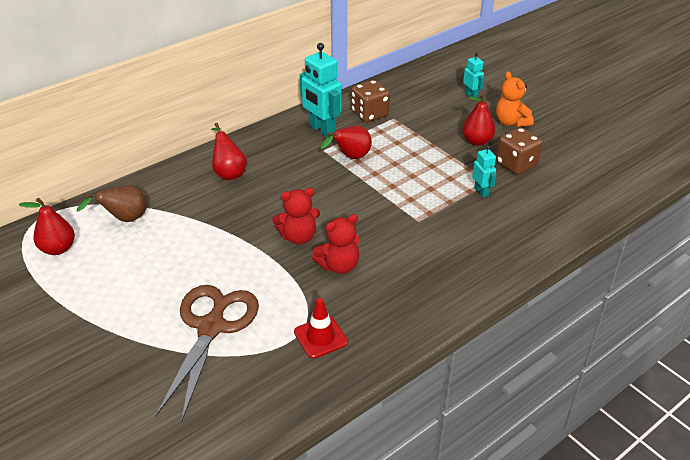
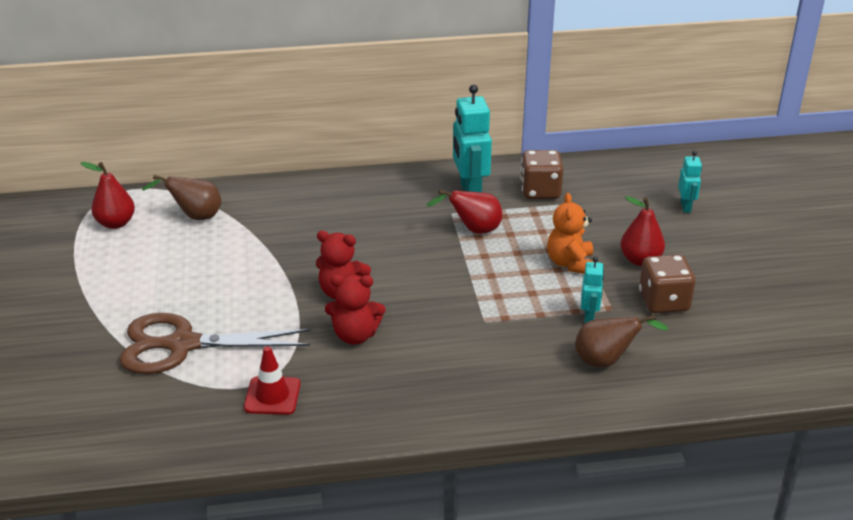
camera: 30 degrees right, 5 degrees down
brown scissors [156,285,259,422] -> brown scissors turned 135 degrees counterclockwise [120,313,311,374]
red pear [211,123,247,180] -> none
orange teddy bear [496,71,534,127] -> orange teddy bear moved to [547,193,594,274]
none -> brown pear [575,315,668,368]

